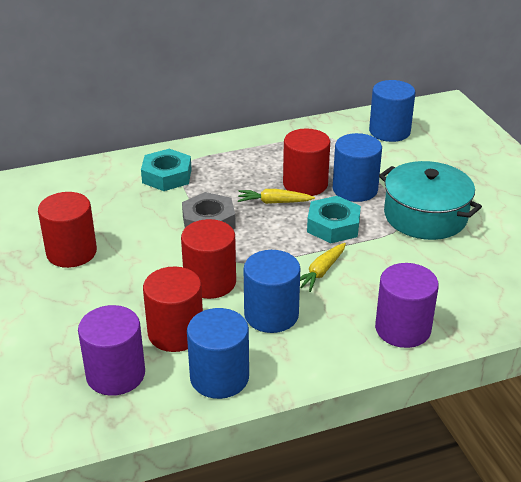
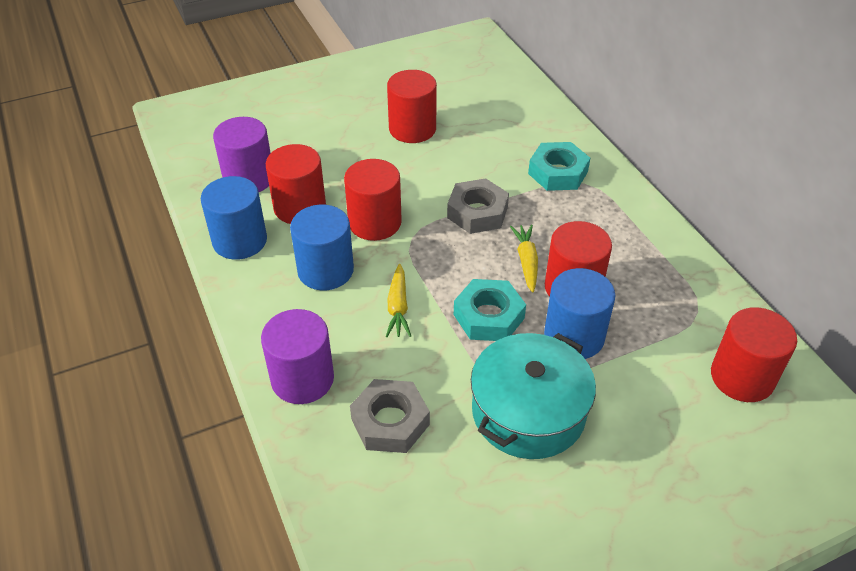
camera: 85 degrees right, 10 degrees up
yellow carrot [300,243,346,292] -> yellow carrot turned 120 degrees counterclockwise [386,264,411,337]
blue cylinder [369,80,415,142] -> red cylinder [711,307,797,402]
none -> grey nut [350,379,430,453]

